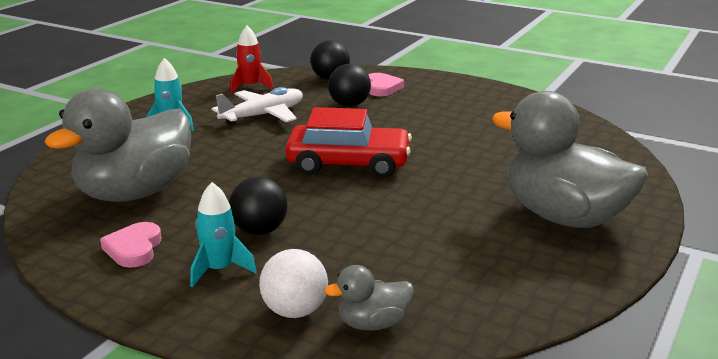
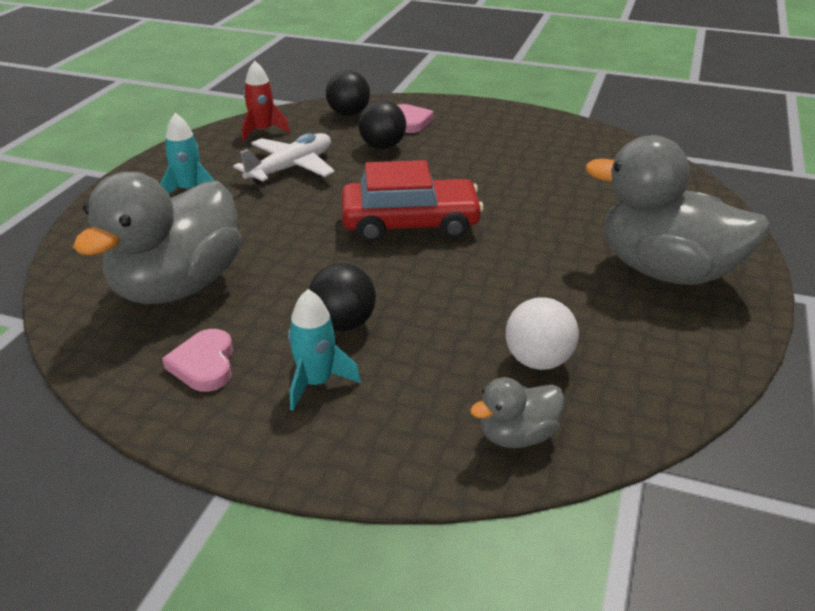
camera: 10 degrees left, 10 degrees up
white ball [259,249,328,318] -> white ball moved to [506,297,579,370]

